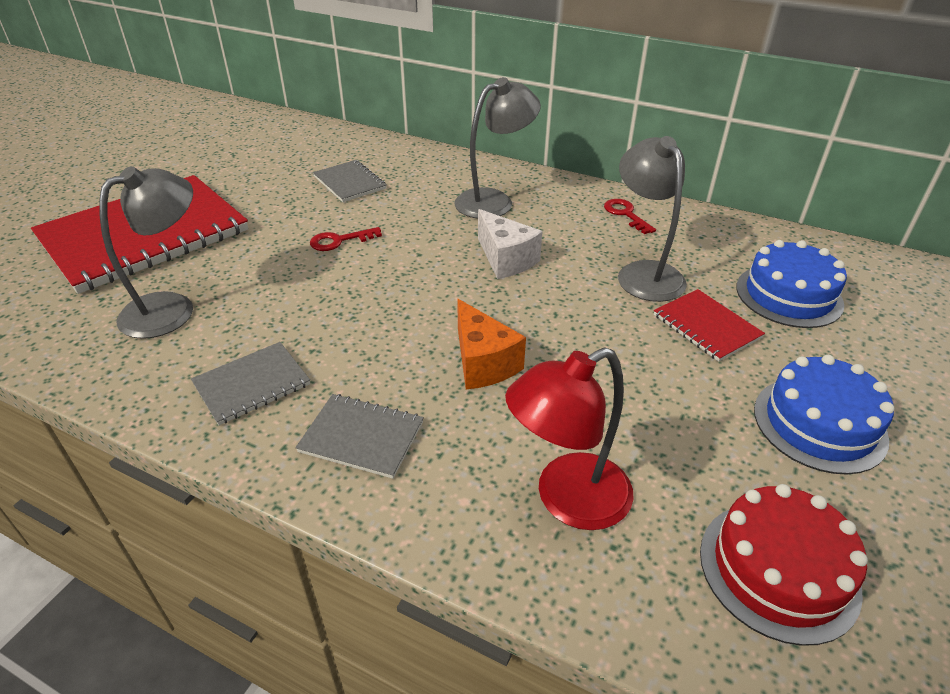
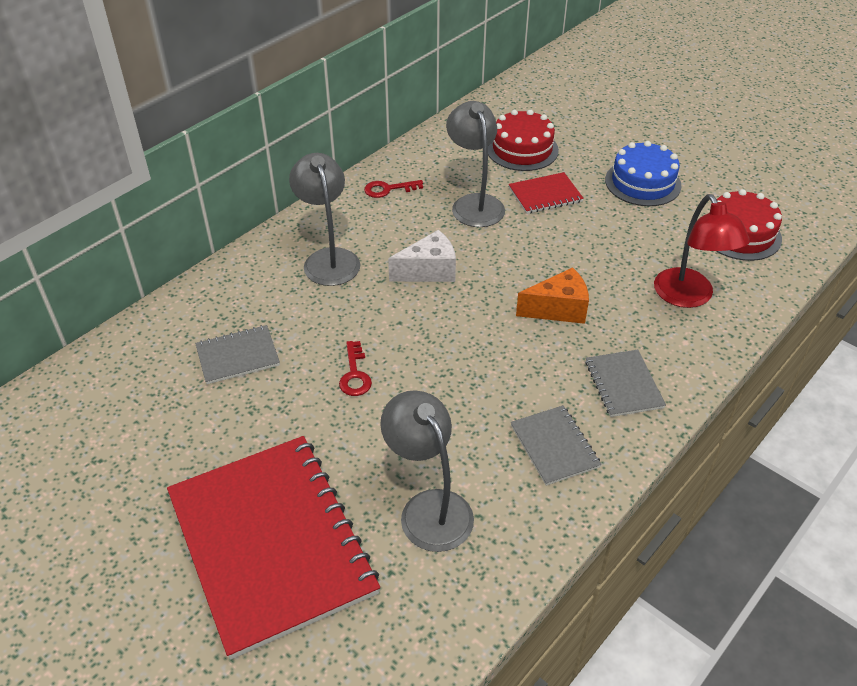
camera: 75 degrees left, 5 degrees up
grey notebook [295,394,424,479] -> grey notebook turned 45 degrees counterclockwise [585,350,666,417]
grey lamp [618,136,687,302] -> grey lamp turned 75 degrees clockwise [446,101,505,227]
blue cake [736,240,847,328] -> red cake [488,109,559,171]

